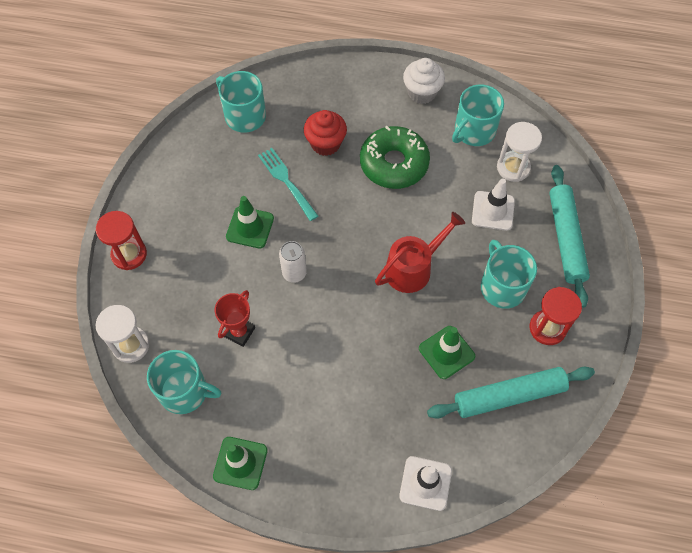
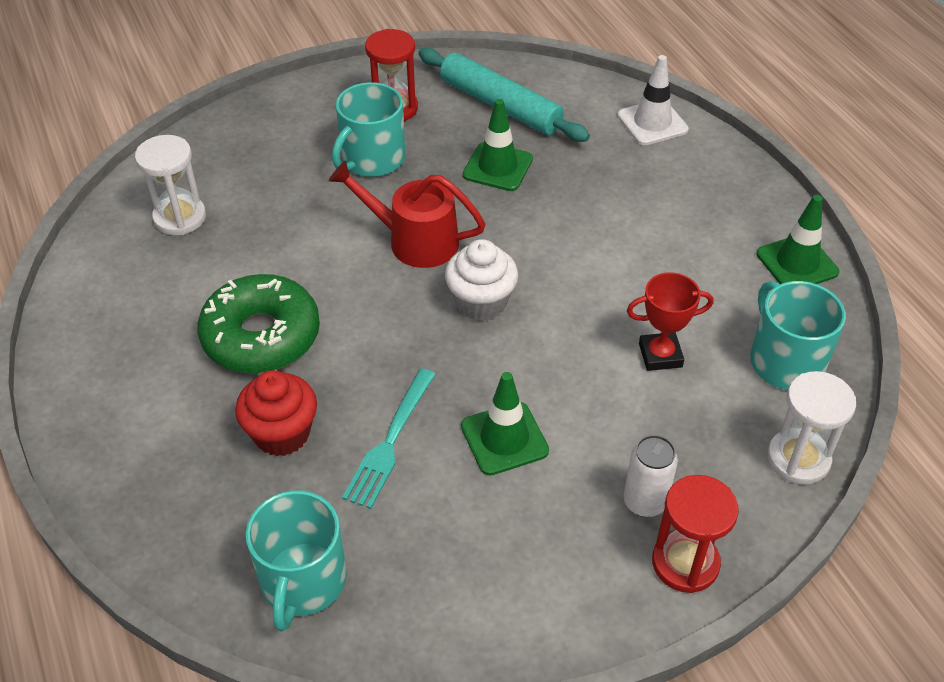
camera: 125 degrees left, 15 degrees down
white can [279,241,307,283] -> white can moved to [624,435,678,517]
white cupcake [403,58,445,104] -> white cupcake moved to [445,239,518,321]
turquoise mug [452,85,504,146] -> none
white traffic cone [472,179,515,231] -> none
turquoise rolling pin [549,165,590,308] -> none

